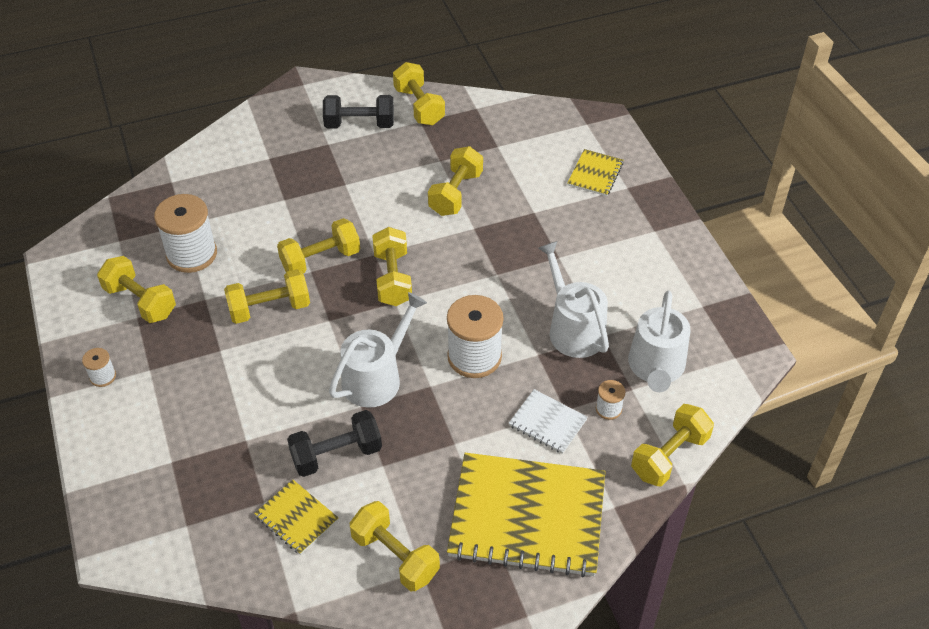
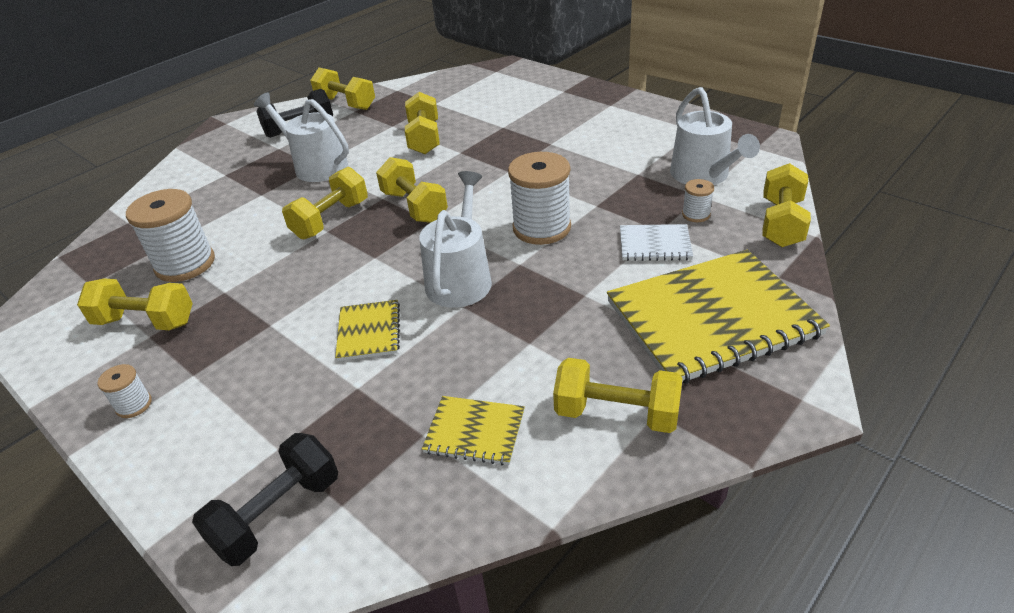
camera: 25 degrees left, 10 degrees down
yellow dumbbell [224,269,310,324] -> none
black dumbbell [287,410,382,477] -> black dumbbell moved to [192,433,338,566]
white watering can [538,241,609,358] -> white watering can moved to [254,93,349,182]
yellow notebook [567,149,623,196] -> yellow notebook moved to [335,300,400,361]

